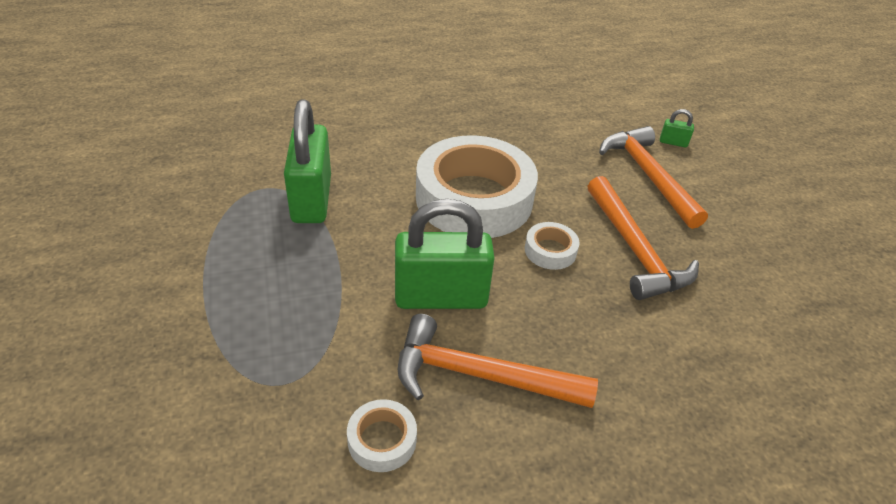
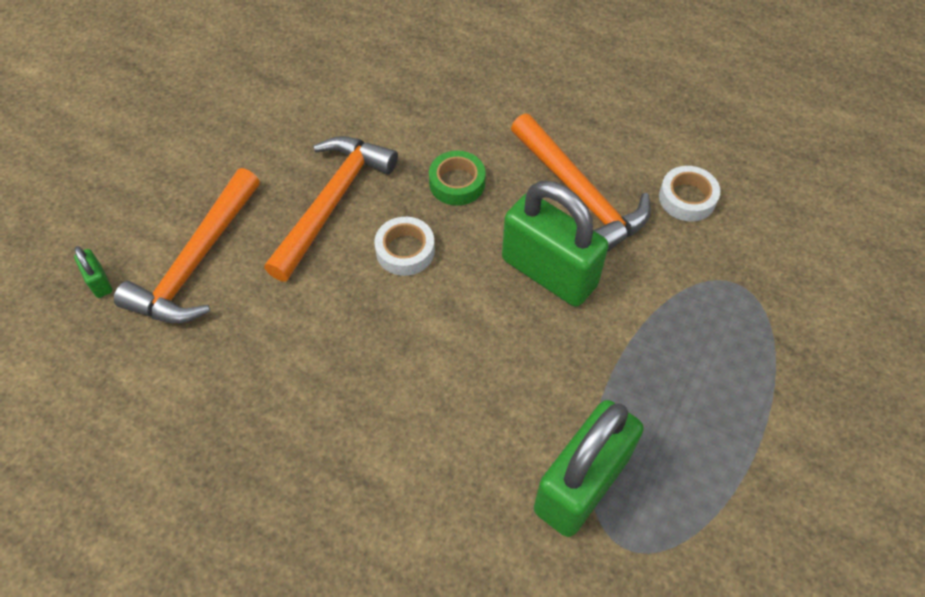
camera: 135 degrees left, 15 degrees up
white tape [416,135,538,238] -> none
none -> green tape [429,151,486,206]

